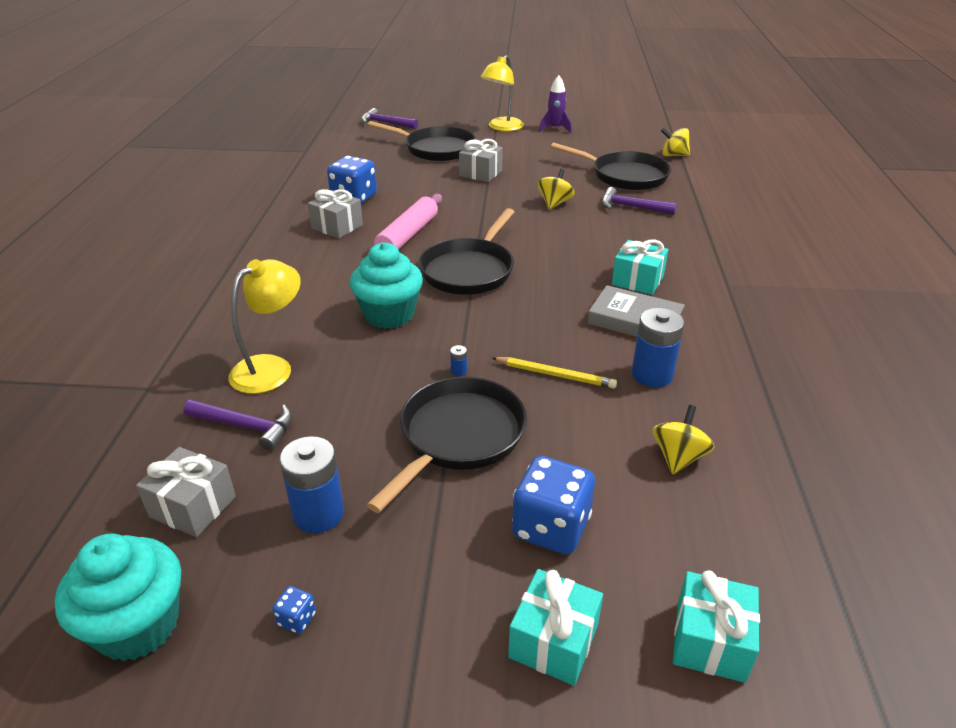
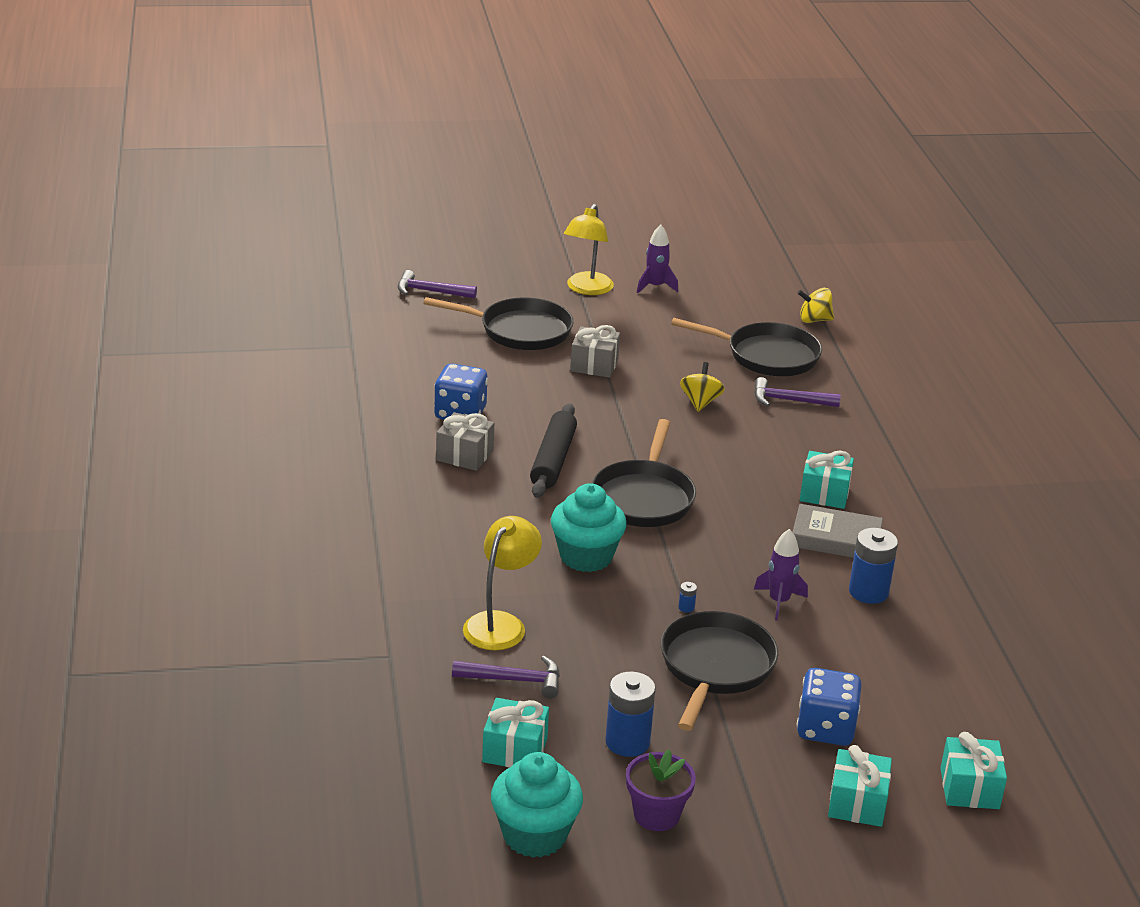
camera: 15 degrees left, 5 degrees down
grey gift [136,447,236,537] -> turquoise gift [482,698,549,768]
blue dice [272,586,316,634] -> purple flower pot [626,749,696,831]
pink rolling pin [368,194,442,255] -> black rolling pin [530,403,577,498]
yellow pencil [492,357,617,389] -> purple rocket [754,529,808,621]
yellow spinning top [652,405,715,474] -> none

